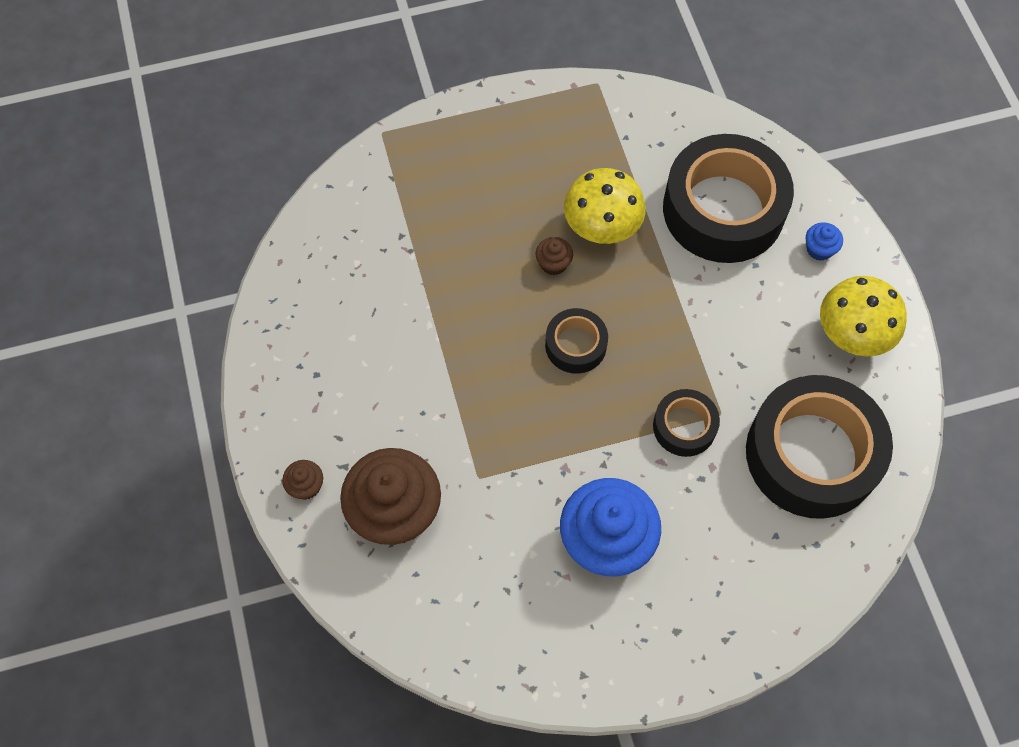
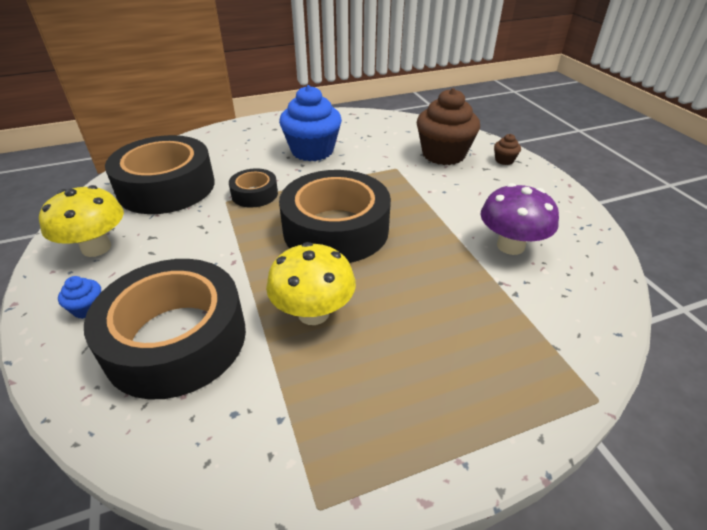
camera: 175 degrees right, 25 degrees down
brown cupcake [536,237,573,275] -> none
black tape [545,308,608,374] -> black tape [279,170,391,263], size x2.08
none -> purple mushroom [480,183,559,255]

